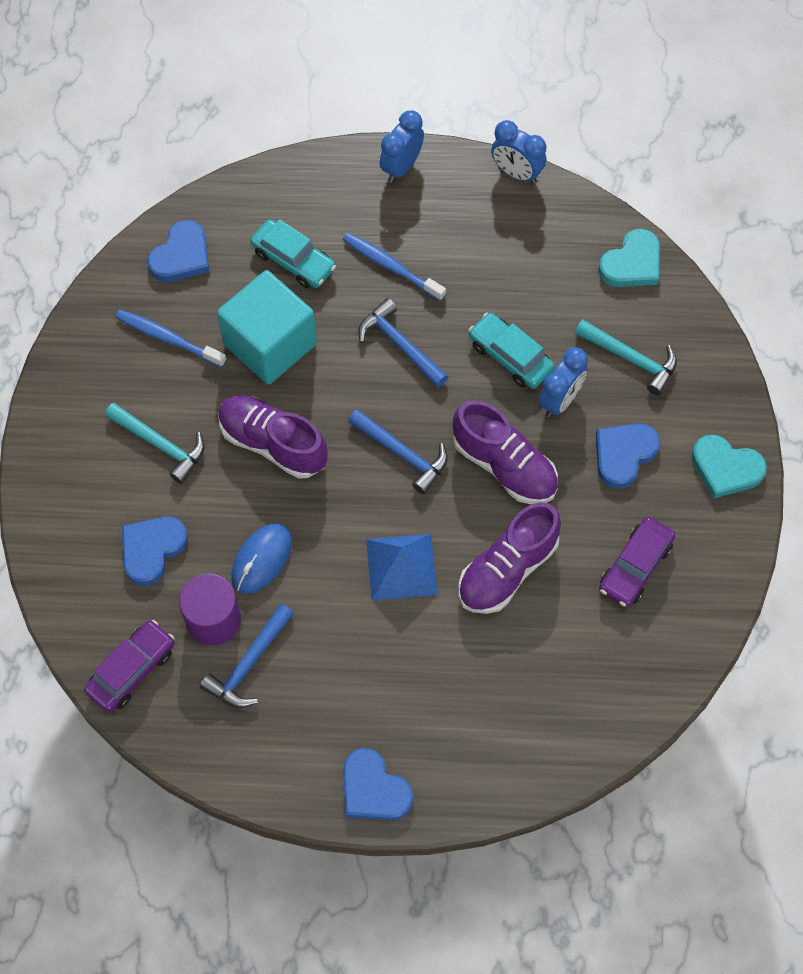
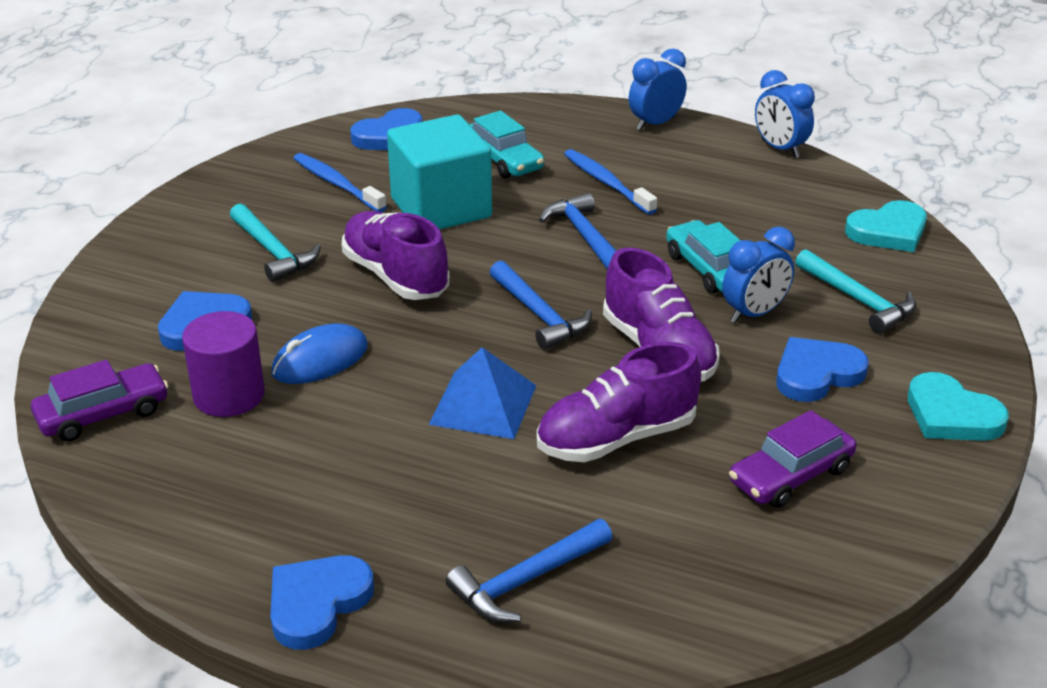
camera: 20 degrees right, 30 degrees down
blue hammer [200,604,294,708] -> blue hammer moved to [446,519,612,623]
blue heart [343,748,413,820] -> blue heart turned 60 degrees clockwise [270,555,374,650]

